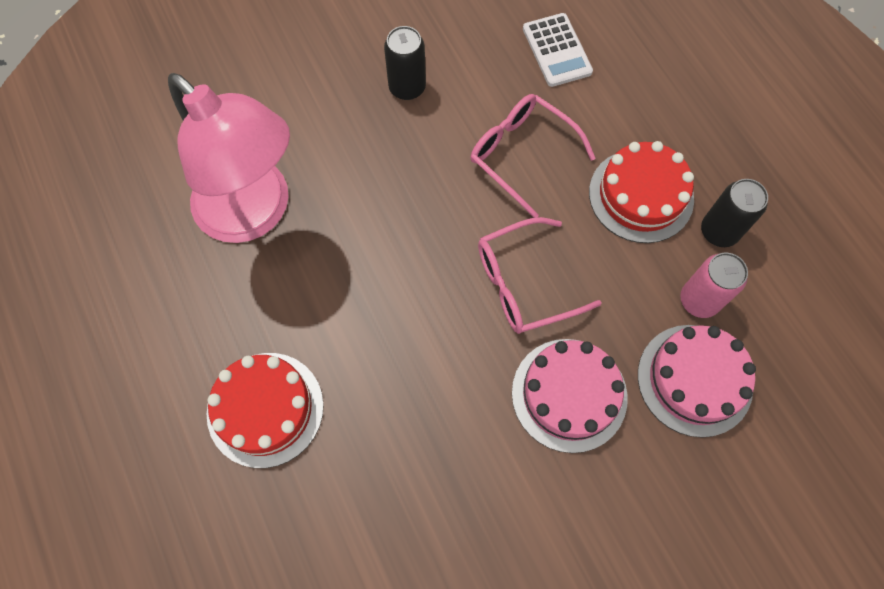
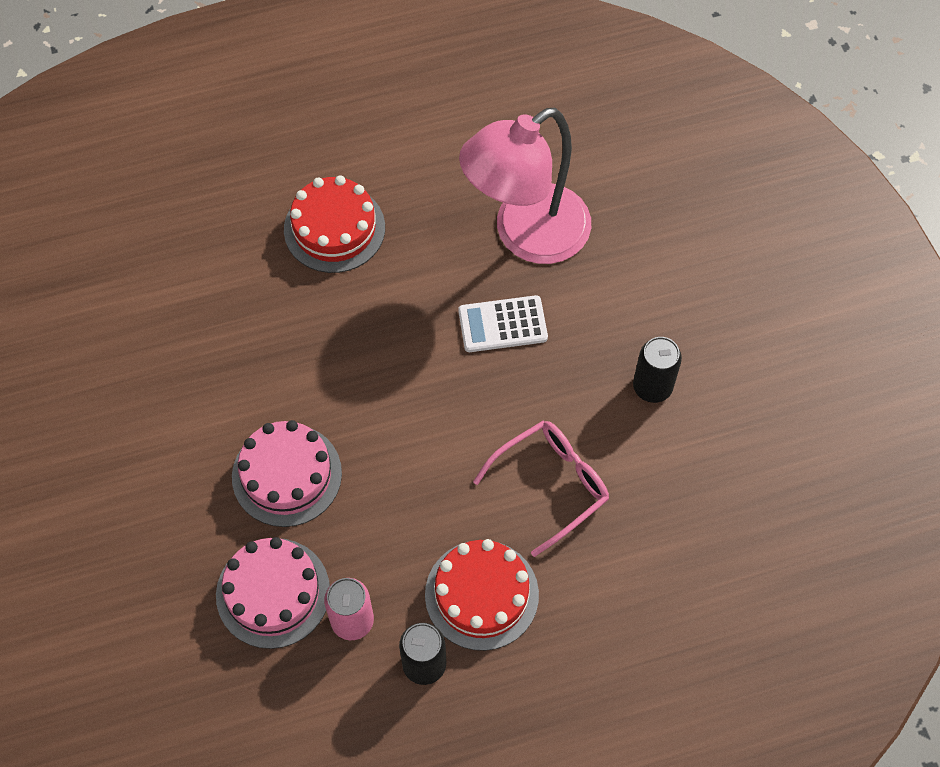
camera: 100 degrees right, 5 degrees down
pink glasses [478,217,601,334] -> none
white calculator [523,13,593,87] -> white calculator moved to [458,295,548,352]

